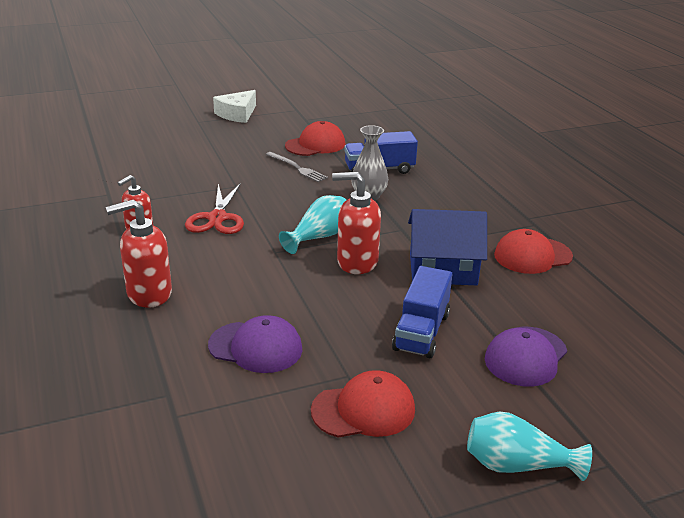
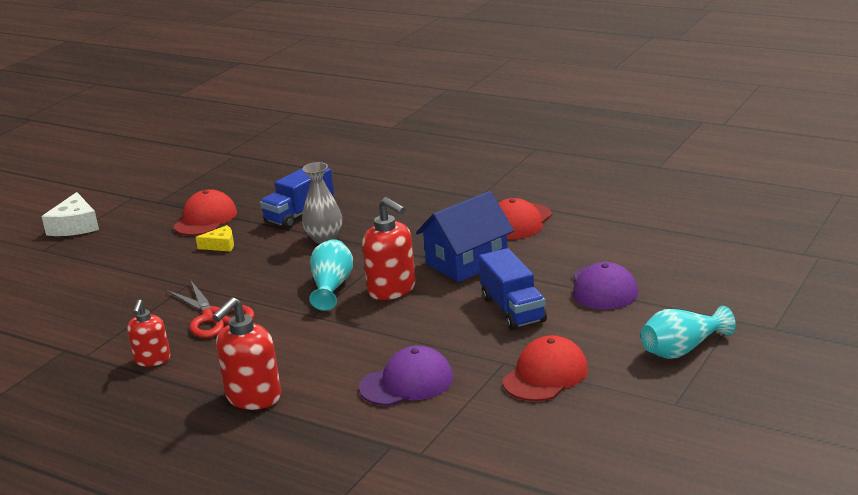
camera: 35 degrees left, 5 degrees down
grey fork [265,152,328,182] -> yellow cheese [195,225,234,252]
red soap dispenser [332,172,381,274] -> red soap dispenser turned 105 degrees counterclockwise [362,197,416,300]

